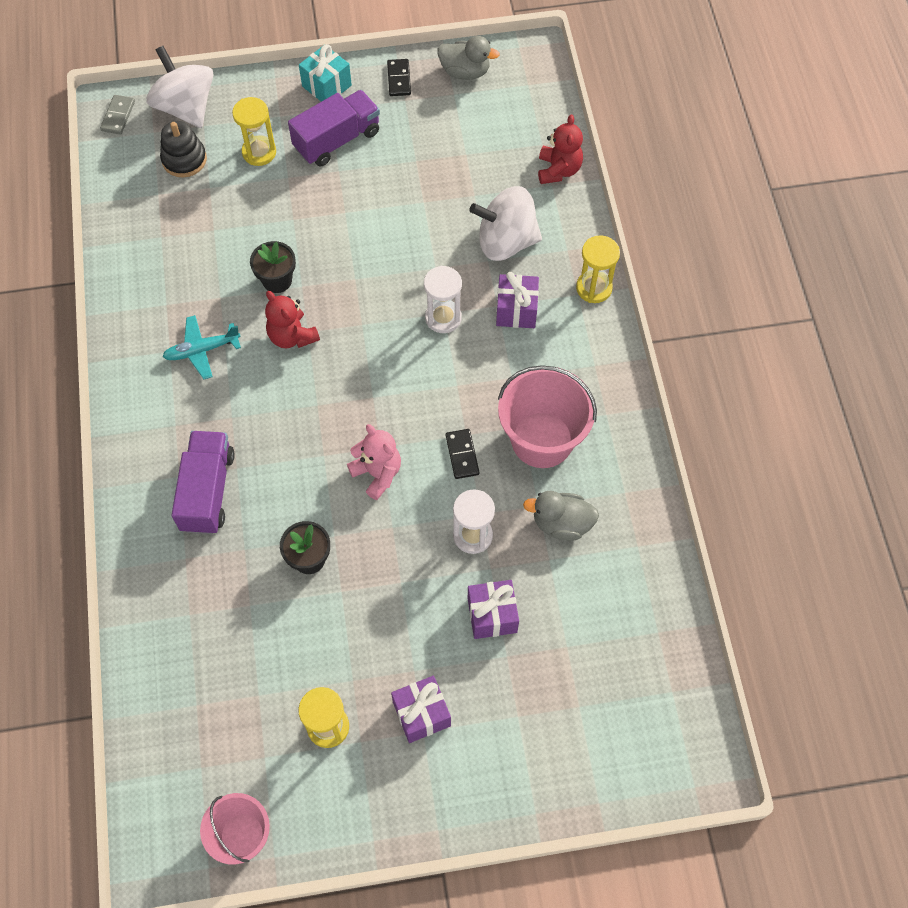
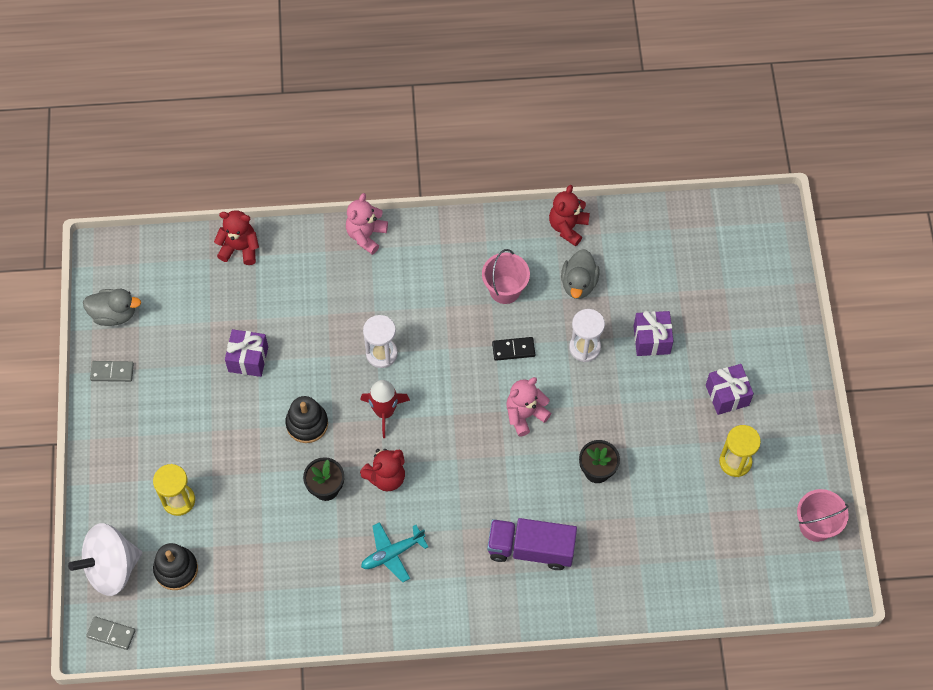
camera: 85 degrees left, 0 degrees up
turquoise plane [162,315,241,379] -> turquoise plane turned 75 degrees clockwise [361,522,428,582]
purple truck [288,90,380,166] -> none
turquoise gift [299,44,352,102] -> none
black domino [387,59,411,96] -> grey domino [90,361,134,382]
grey duck [437,36,500,80] -> grey duck turned 75 degrees clockwise [83,289,141,326]
white spinning top [469,186,542,261] -> none
purple gift [496,272,539,328] -> purple gift moved to [225,329,268,377]
pink bucket [498,365,597,468] -> pink bucket [482,249,530,304], size x0.63
yellow hourglass [576,235,620,303] -> pink teddy bear [346,193,388,255]
none -> black stacking toy [285,396,328,443]
none -> red rocket [360,380,410,438]
none -> red teddy bear [549,185,590,246]

